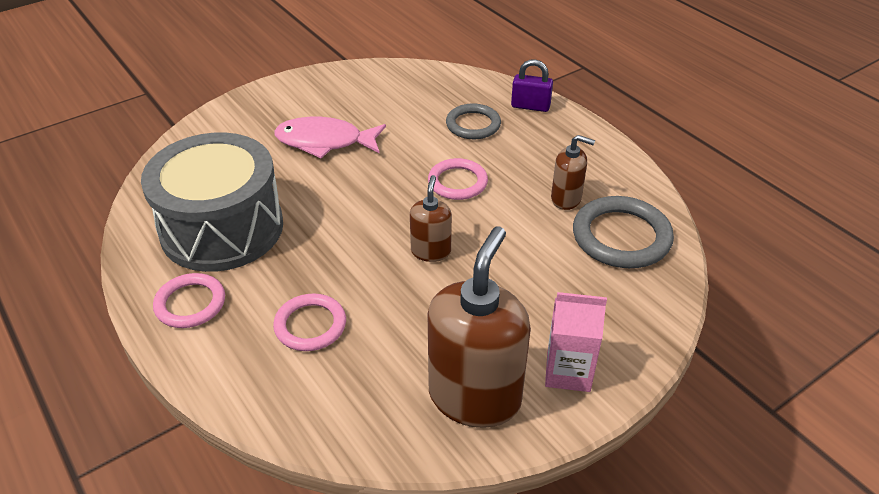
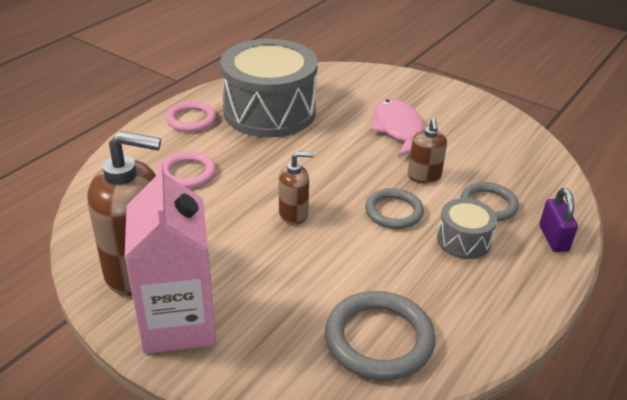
camera: 70 degrees right, 5 degrees down
pink ring [428,158,488,200] -> grey ring [365,188,424,229]
pink carton [545,292,607,392] -> pink carton [125,161,216,354], size x1.68
brown soap dispenser [551,135,595,210] -> brown soap dispenser moved to [408,118,447,184]
none -> grey drum [437,198,497,259]

